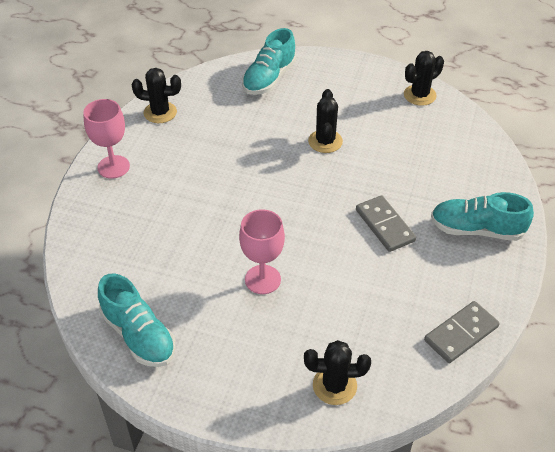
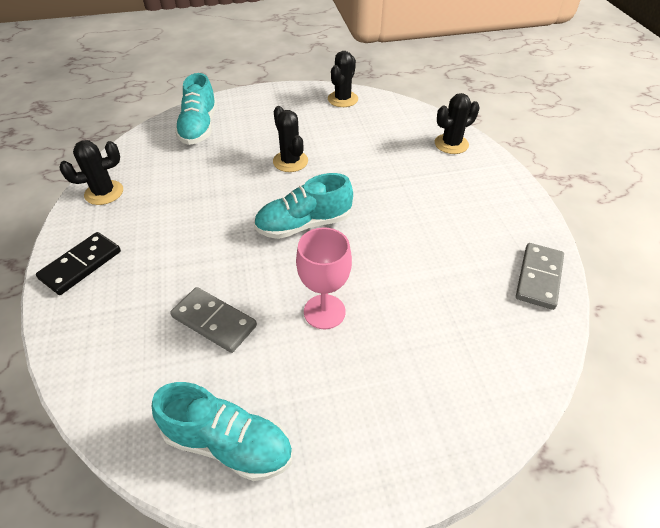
camera: 30 degrees left, 0 degrees up
pink goblet [83,99,130,179] -> black domino [36,232,121,295]
black cactus [304,340,371,405] -> black cactus moved to [435,93,479,154]
grey domino [356,195,416,252] -> grey domino moved to [170,287,257,353]
turquoise shoe [431,192,534,241] -> turquoise shoe moved to [254,173,353,239]

